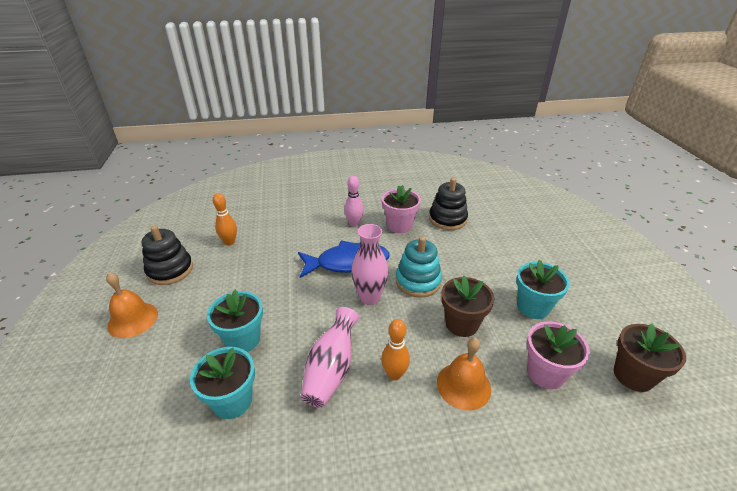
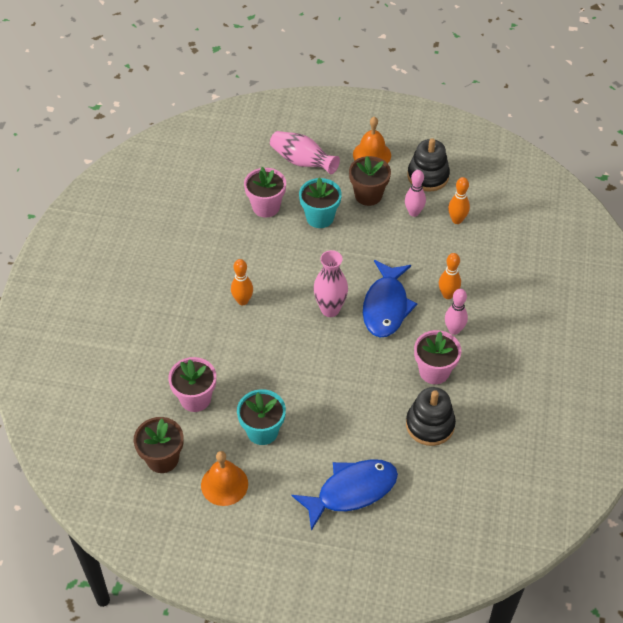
camera: 110 degrees right, 15 degrees up
turquoise flower pot [190,347,255,419] -> pink flower pot [244,167,286,217]
pink vase [301,307,359,408] -> pink vase moved to [270,131,340,174]
turquoise stacking toy [396,236,442,297] -> none
orange bell [437,337,491,410] -> orange bell moved to [201,451,248,506]
brown flower pot [441,276,494,337] -> brown flower pot moved to [349,156,391,206]
none -> blue fish [292,459,398,531]
none -> pink bowling pin [405,170,426,217]
none -> orange bowling pin [439,253,461,299]

